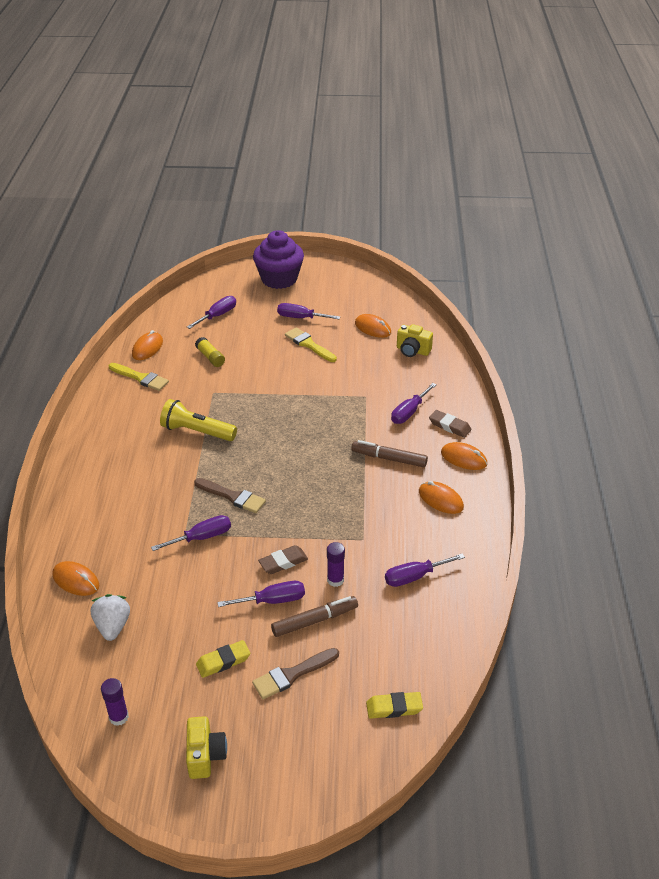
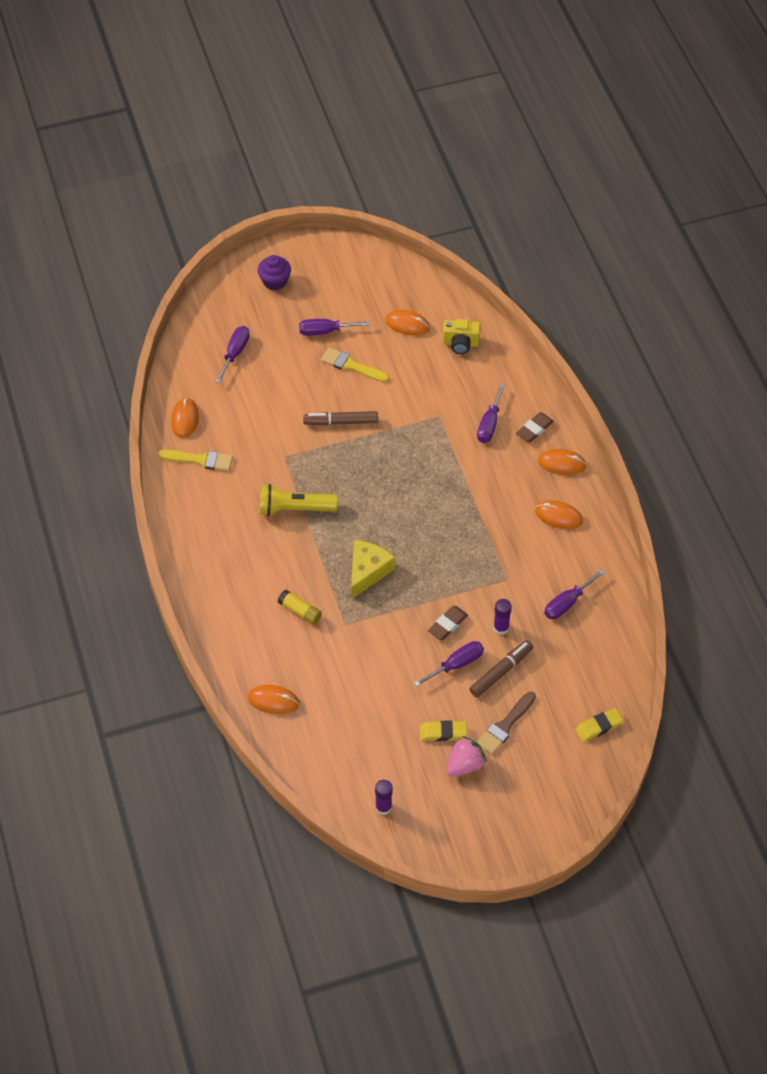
camera: 20 degrees left, 15 degrees up
white strawberry [91,594,130,641] -> none
purple screwdriver [151,515,231,551] -> none
yellow camera [186,716,227,779] -> none
brown brush [194,478,266,513] -> yellow cheese [351,540,395,599]
yellow glue stick [195,337,225,367] -> yellow glue stick moved to [278,590,322,625]
yellow eraser [196,640,250,678] -> yellow eraser turned 45 degrees clockwise [420,721,467,741]
purple cupcake [253,230,304,289] -> purple cupcake [258,255,291,291], size x0.58
brown marker [351,440,428,467] -> brown marker moved to [303,411,378,425]
brown eraser [429,410,471,438] -> brown eraser turned 60 degrees counterclockwise [516,412,554,443]
none -> pink strawberry [447,736,487,777]

